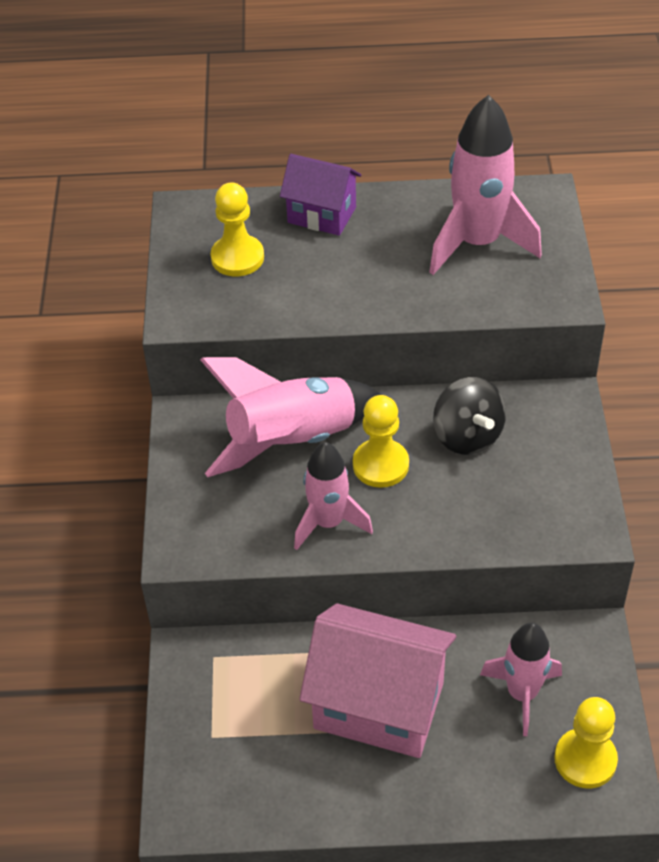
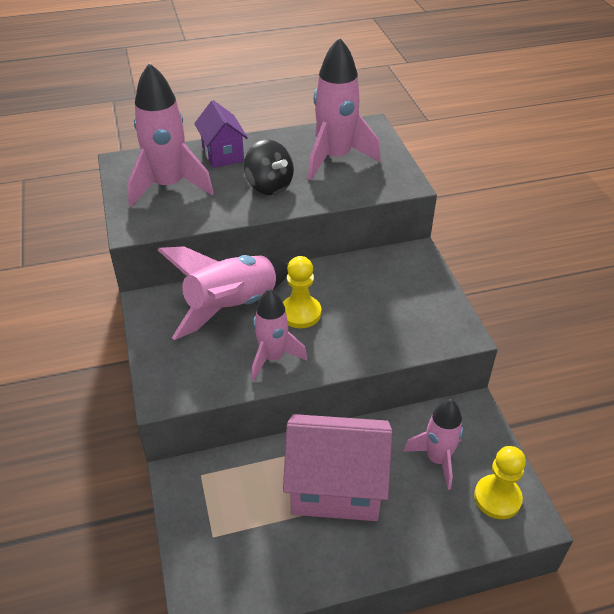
camera: 15 degrees left, 5 degrees down
yellow pawn [211,183,264,277] -> pink rocket [127,63,214,207]
purple house [280,154,361,236] -> purple house turned 60 degrees clockwise [194,100,248,168]
black spinning top [433,377,506,455] -> black spinning top moved to [244,140,294,195]

